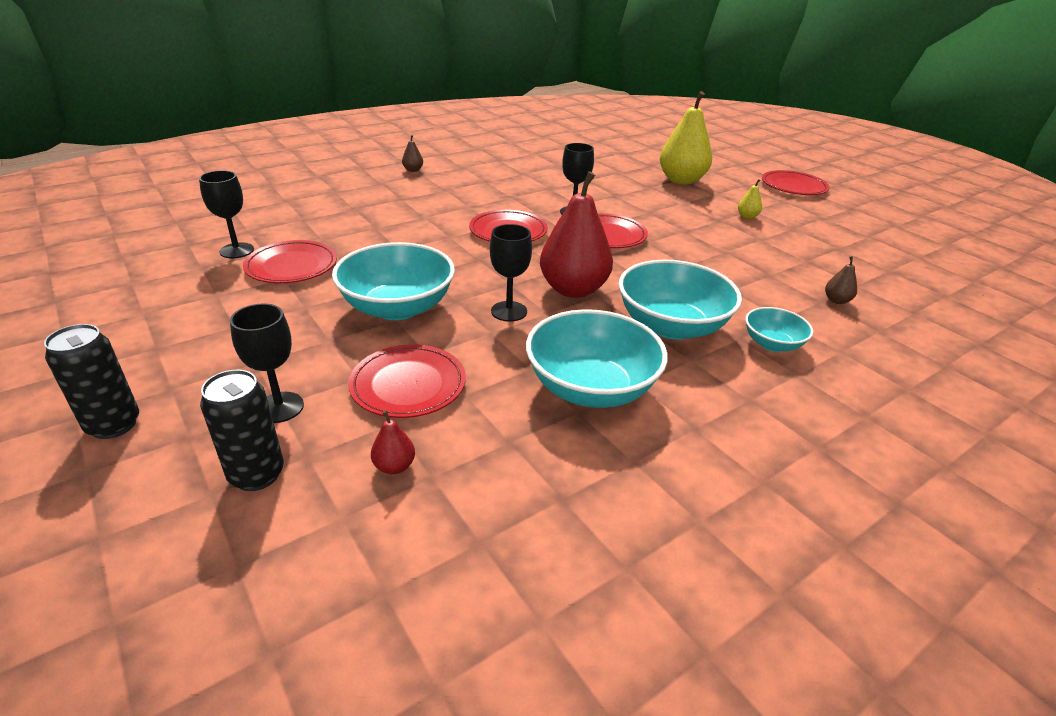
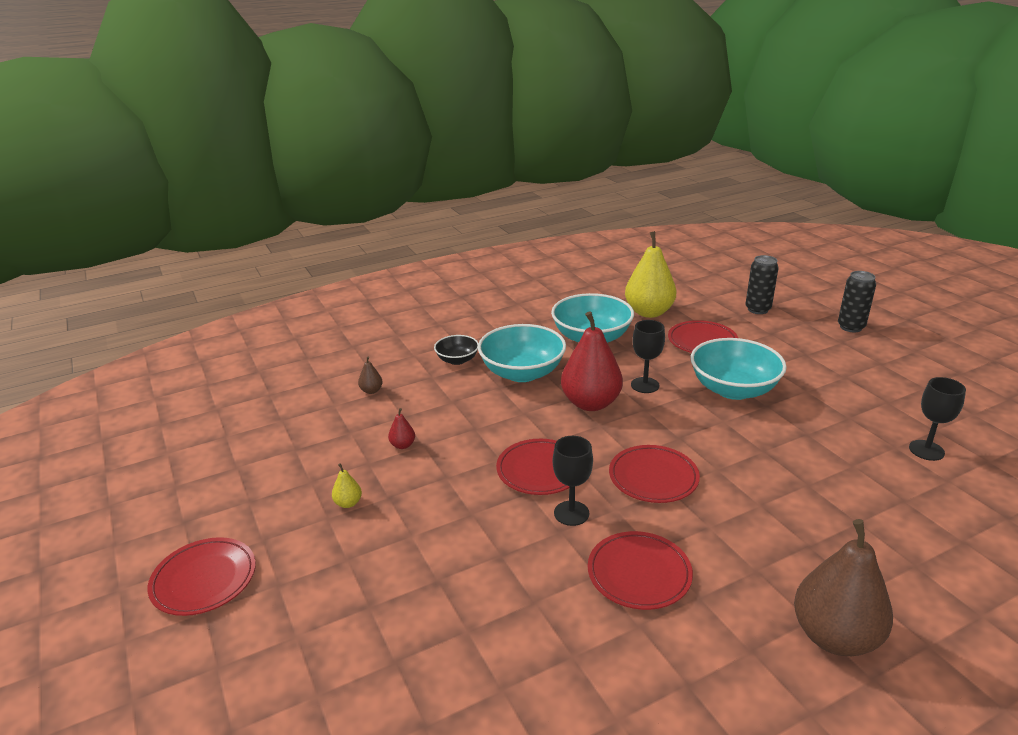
camera: 170 degrees left, 5 degrees down
black goblet [230,303,304,423] -> none
red plate [243,240,337,283] -> red plate moved to [588,531,693,610]
red pear [371,410,415,474] -> red pear moved to [388,408,415,449]
brown pear [402,135,423,172] -> brown pear [794,519,893,656], size x2.44
yellow pear [660,91,712,185] -> yellow pear moved to [625,231,676,318]
turquoise bowl [745,307,813,352] -> black bowl [434,335,479,365]

